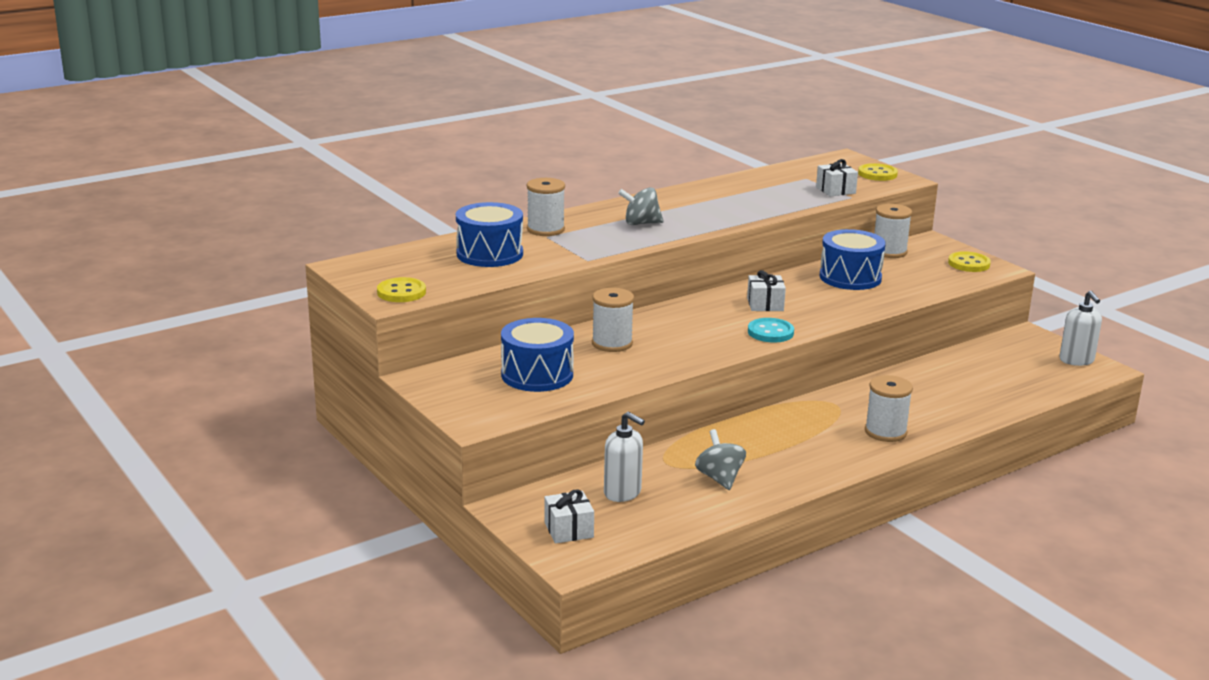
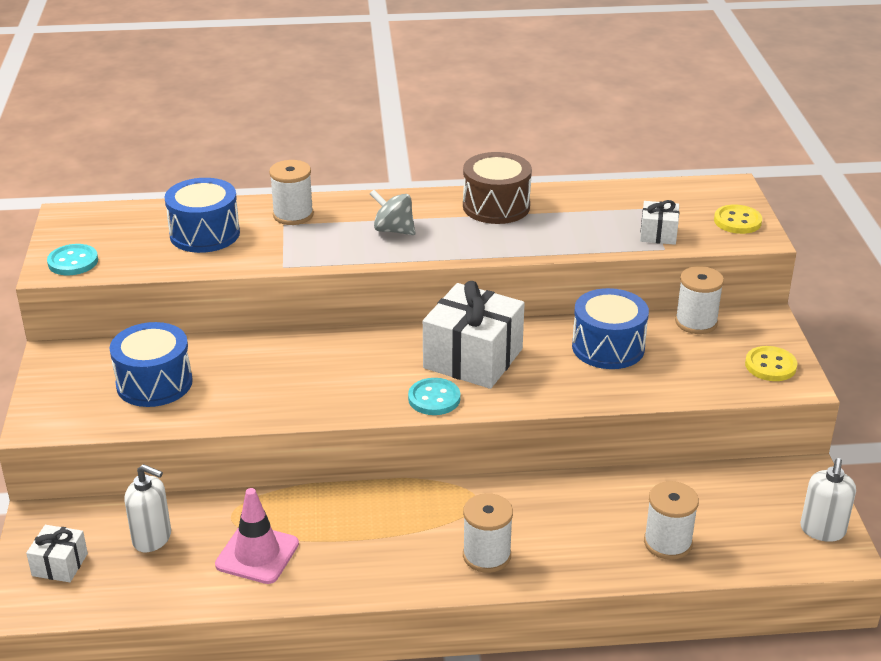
camera: 30 degrees right, 10 degrees up
yellow button [377,277,426,302] -> turquoise button [47,244,98,275]
white spool [592,288,634,352] -> white spool moved to [644,481,699,560]
white soap dispenser [604,412,645,502] -> white soap dispenser turned 45 degrees counterclockwise [124,464,171,552]
grey spinning top [695,429,746,490] -> pink traffic cone [215,488,299,584]
white gift [747,270,786,311] -> white gift [423,281,525,389], size x2.03
none -> brown drum [463,152,532,224]

